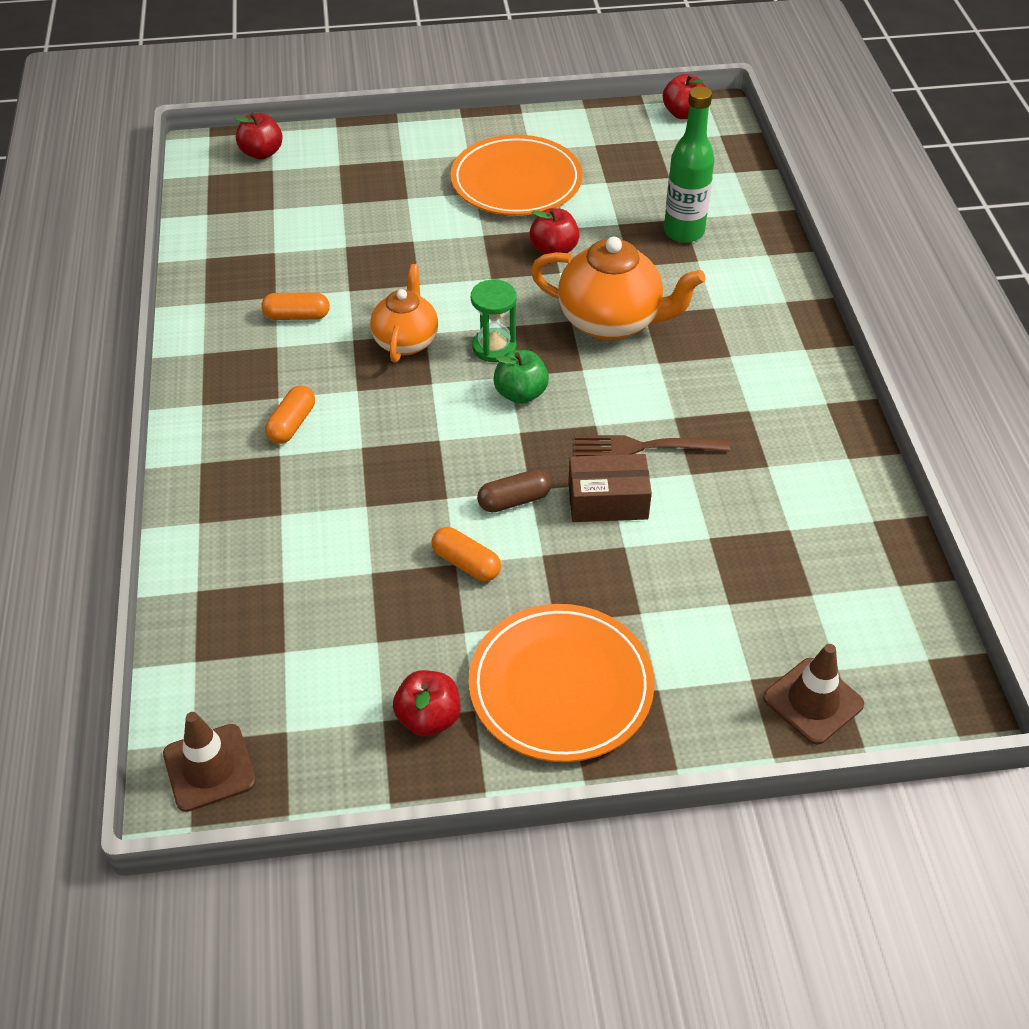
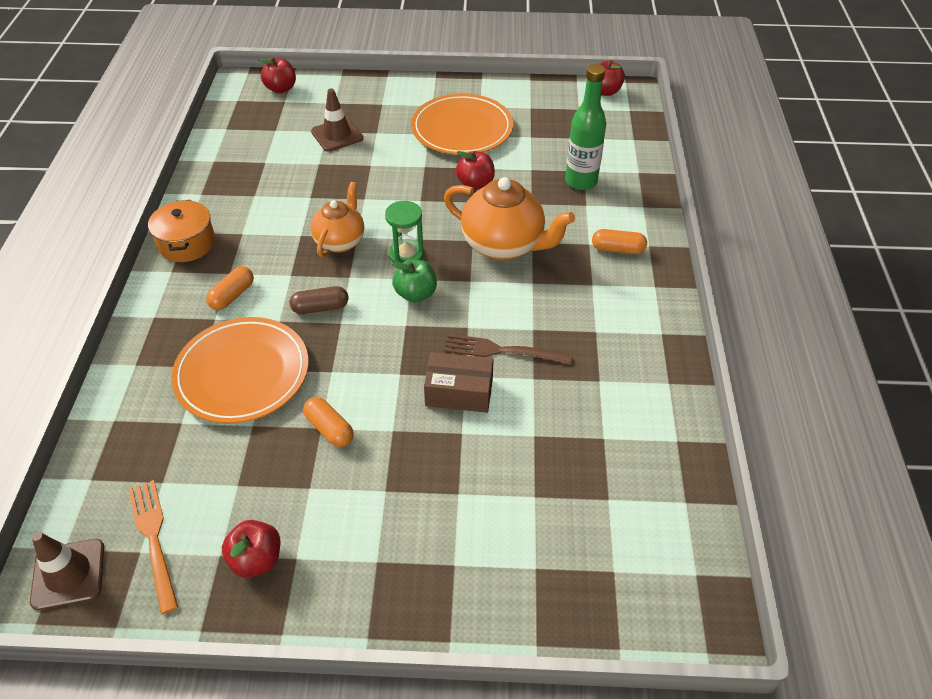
camera: 10 degrees right, 0 degrees up
orange capsule [261,292,330,320] -> orange capsule moved to [592,229,647,254]
orange plate [469,604,654,762] -> orange plate moved to [171,317,309,423]
brown capsule [477,469,551,513] -> brown capsule moved to [290,286,348,314]
brown traffic cone [763,644,864,745] -> brown traffic cone moved to [311,88,363,152]
none -> orange fork [128,480,178,614]
none -> orange pot [148,200,215,262]

